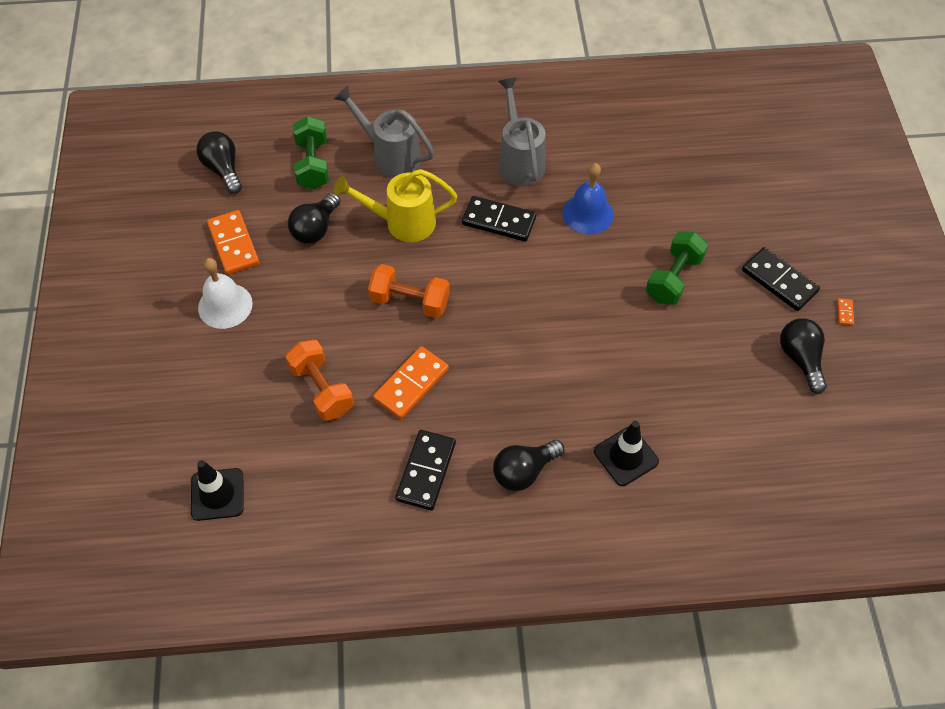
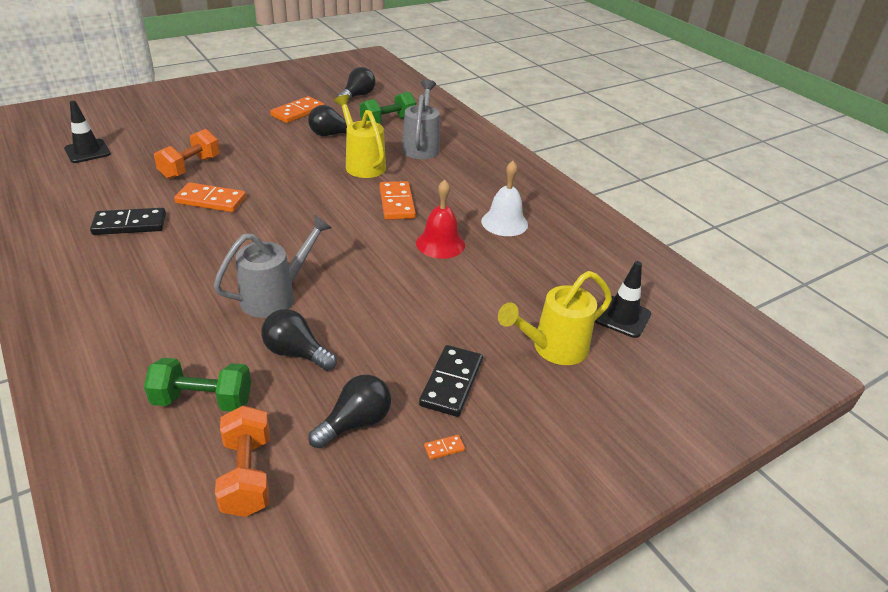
camera: 60 degrees right, 20 degrees down
white bell [198,258,253,329] -> white bell moved to [481,161,528,236]
orange dumbbell [368,264,450,318] -> orange dumbbell moved to [215,406,270,517]
black domino [462,196,536,242] -> orange domino [380,181,416,220]
black light bulb [493,440,564,491] -> black light bulb moved to [261,309,337,371]
grey watering can [498,78,546,186] -> grey watering can moved to [214,215,332,318]
blue bell [562,163,614,235] -> red bell [416,180,465,259]
black traffic cone [594,421,659,486] -> black traffic cone moved to [595,261,651,338]
green dumbbell [646,231,708,305] -> green dumbbell moved to [144,358,251,411]
none -> yellow watering can [498,271,612,365]

